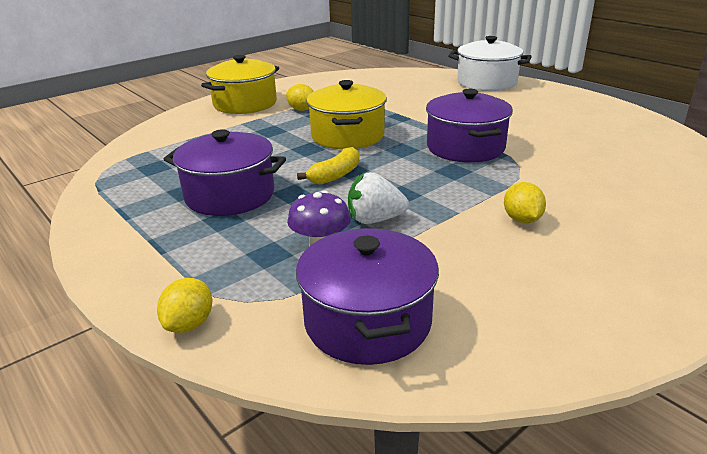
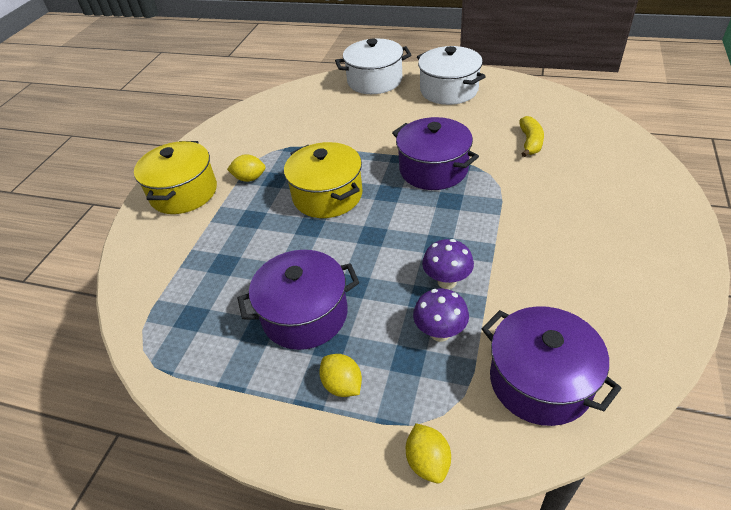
camera: 30 degrees left, 15 degrees up
yellow banana [297,147,360,184] -> yellow banana moved to [520,116,544,157]
white strawberry [348,172,409,224] -> purple mushroom [422,239,474,289]
yellow lemon [504,182,546,224] -> yellow lemon moved to [319,354,362,397]
none -> white pot [417,46,486,105]

